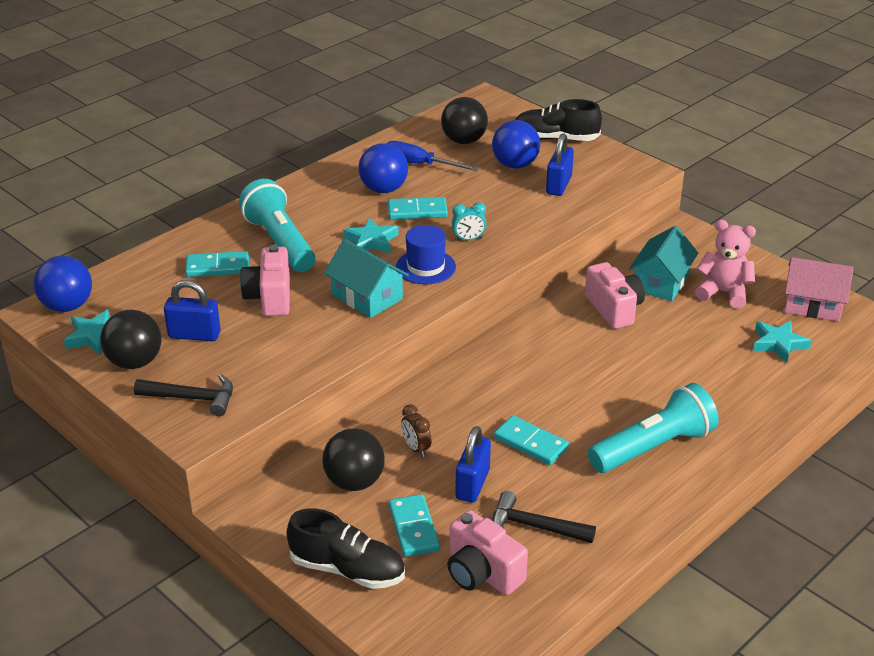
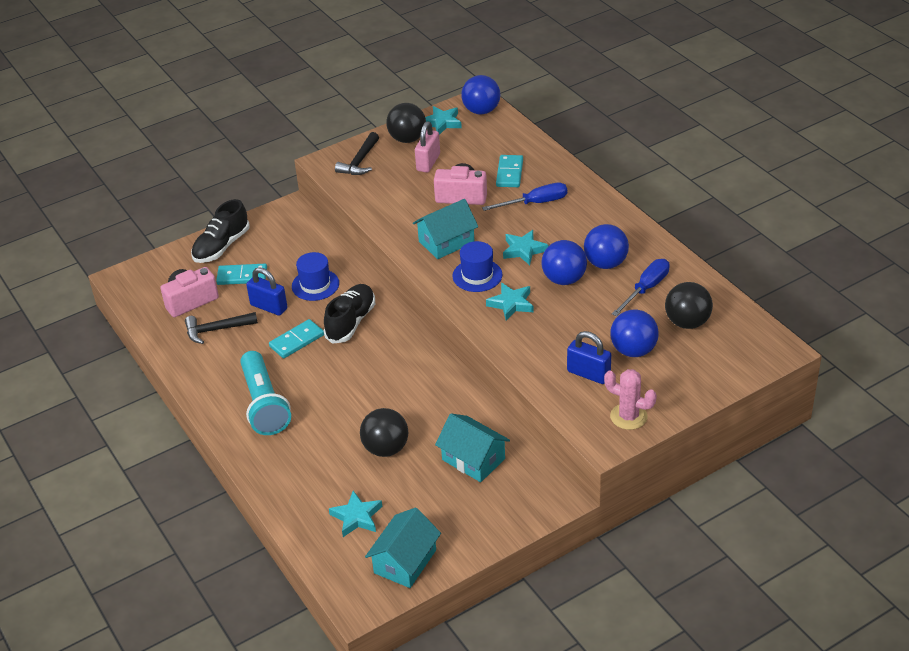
camera: 105 degrees right, 5 degrees up
blue padlock [164,280,221,341] -> pink padlock [415,121,440,173]
turquoise flashlight [239,179,315,272] -> blue screwdriver [482,182,567,211]
black ball [322,428,385,491] -> black ball moved to [360,408,408,457]
turquoise domino [388,197,448,220] -> blue ball [542,240,587,285]
brown clock [401,404,432,457] -> blue hat [292,252,339,301]
turquoise clock [452,202,486,241] -> turquoise star [486,283,534,320]
black hammer [492,491,596,543] -> black hammer turned 135 degrees counterclockwise [185,312,258,344]
black shoe [515,99,602,141] -> black shoe moved to [324,284,375,344]
pink camera [585,262,645,329] -> none
pink teddy bear [695,220,756,309] -> none
pink house [784,257,854,321] -> turquoise house [365,508,441,588]
none -> pink cactus [604,369,657,430]

